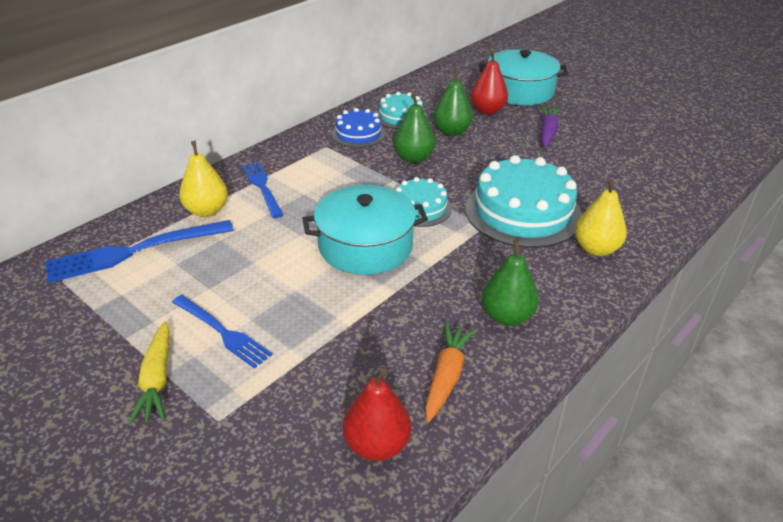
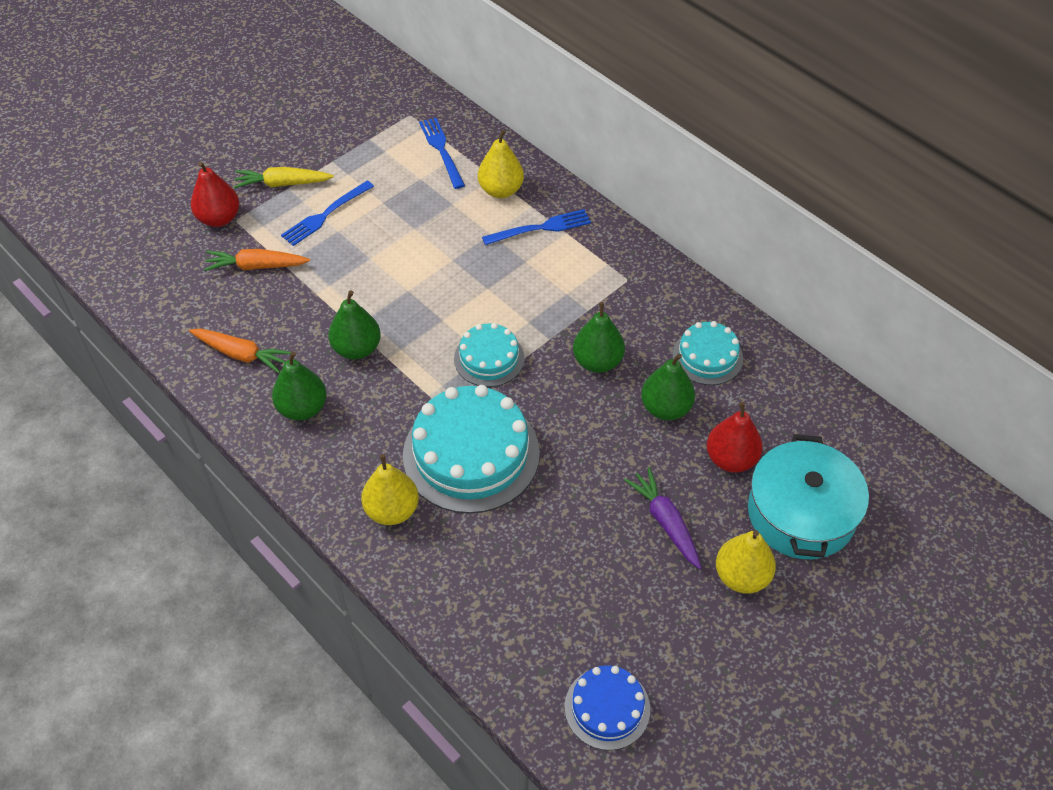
camera: 95 degrees right, 15 degrees up
blue fork [45,220,234,283] -> blue fork [419,118,465,189], size x0.65
turquoise pot [302,185,428,275] -> none
blue cake [332,108,385,148] -> blue cake moved to [565,665,650,750]
red pear [343,368,411,461] -> red pear moved to [191,161,239,227]
purple carrot [540,106,561,148] -> purple carrot turned 135 degrees counterclockwise [624,467,701,569]
none -> orange carrot [204,249,310,271]
none -> green pear [328,290,381,360]
none -> yellow pear [716,530,776,594]

